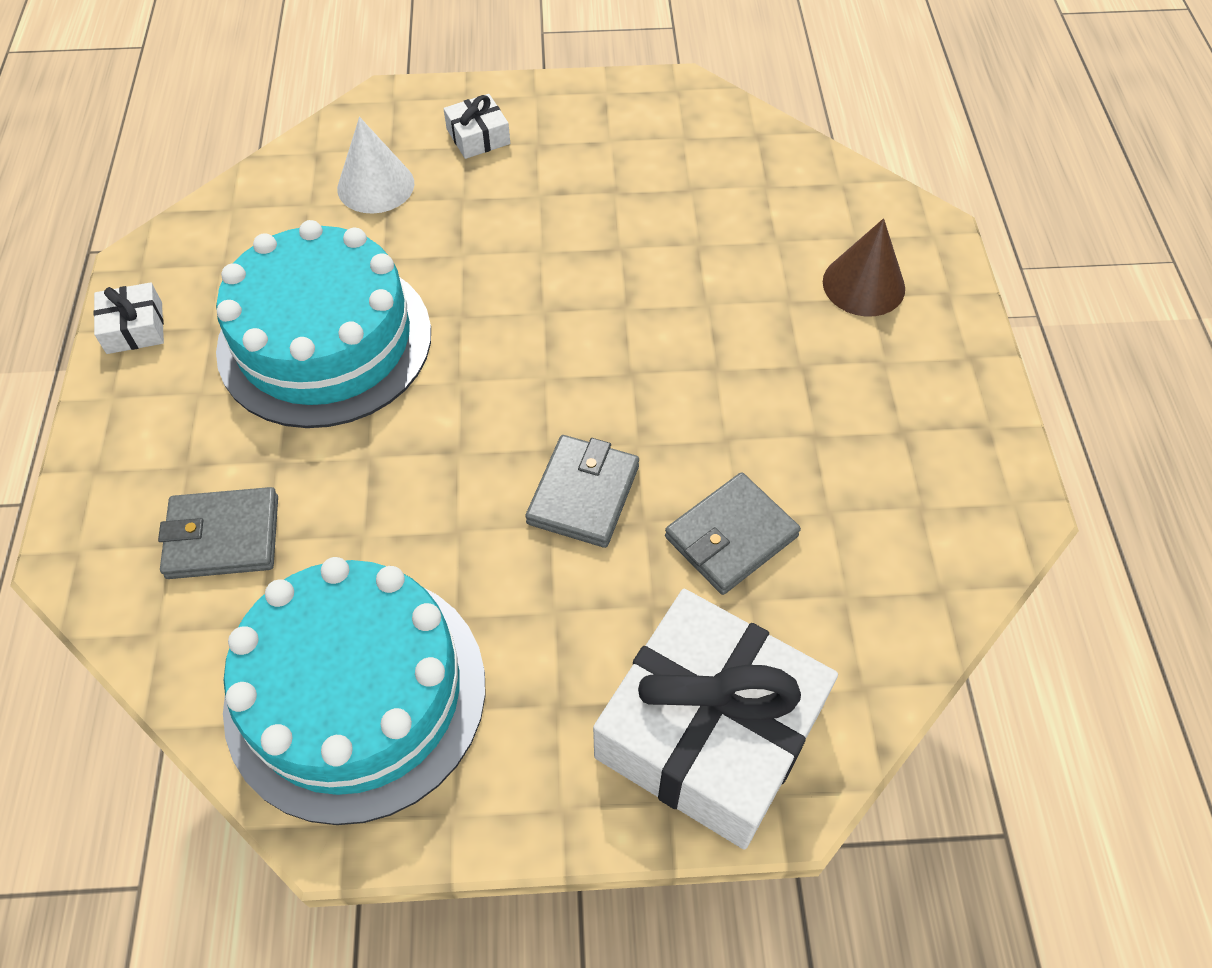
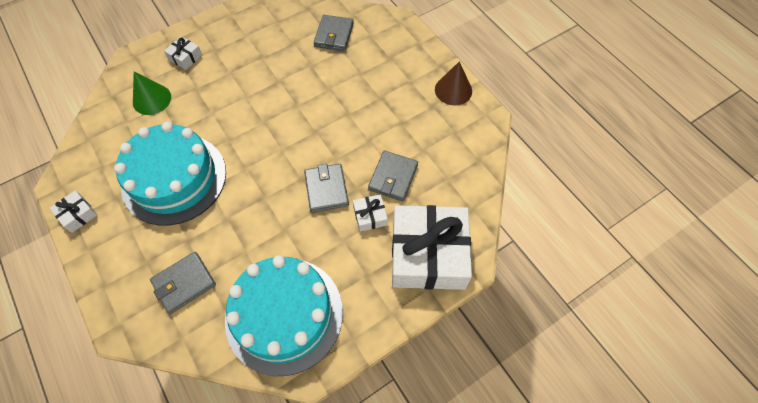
camera: 30 degrees left, 5 degrees up
white cone [337,117,414,213] -> green cone [133,71,171,115]
brown cone [823,218,905,316] -> brown cone moved to [435,61,472,106]
none -> grey wallet [314,15,354,51]
none -> white gift [353,194,388,232]

